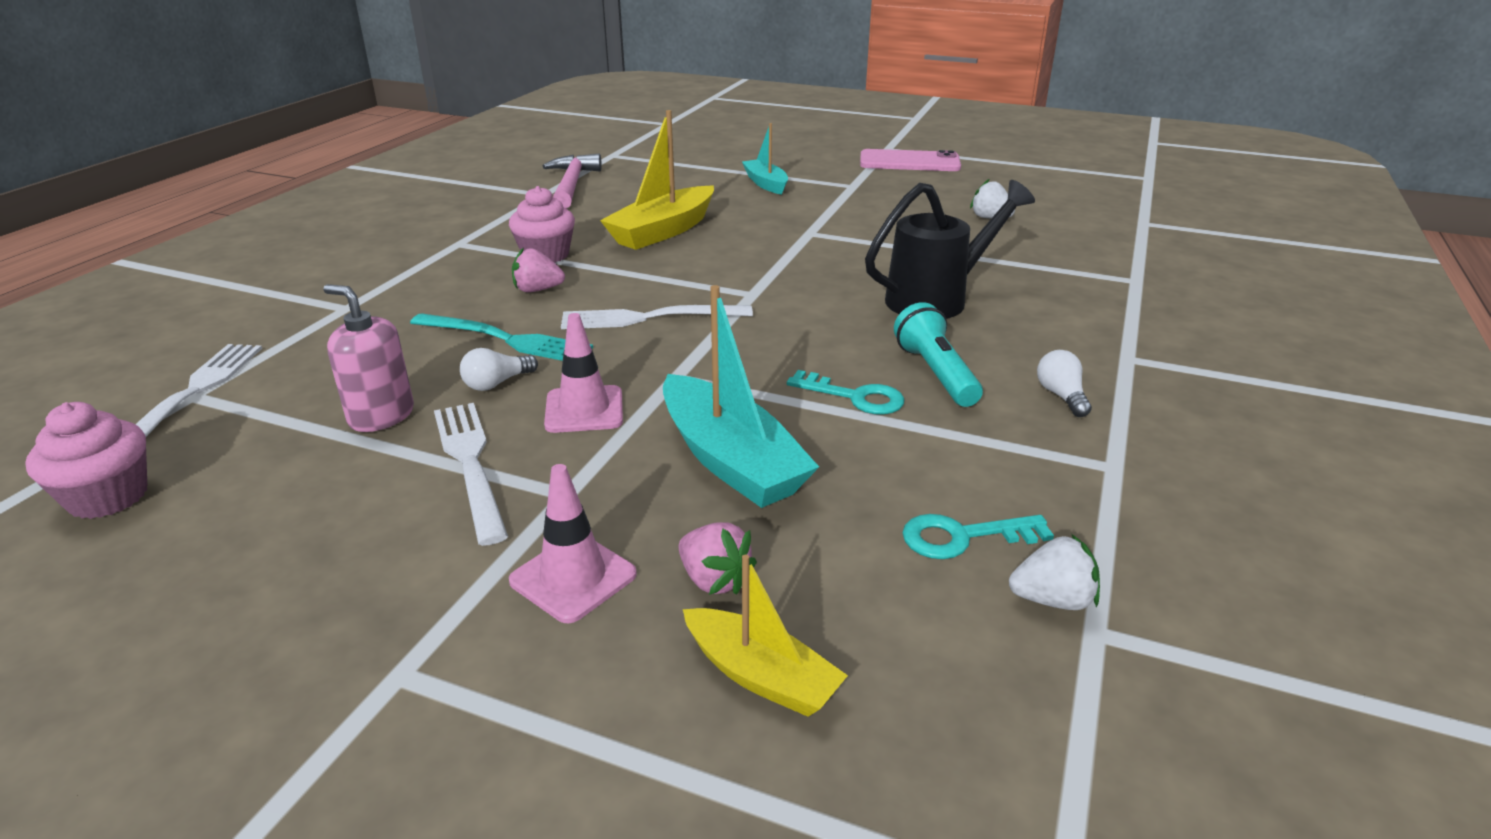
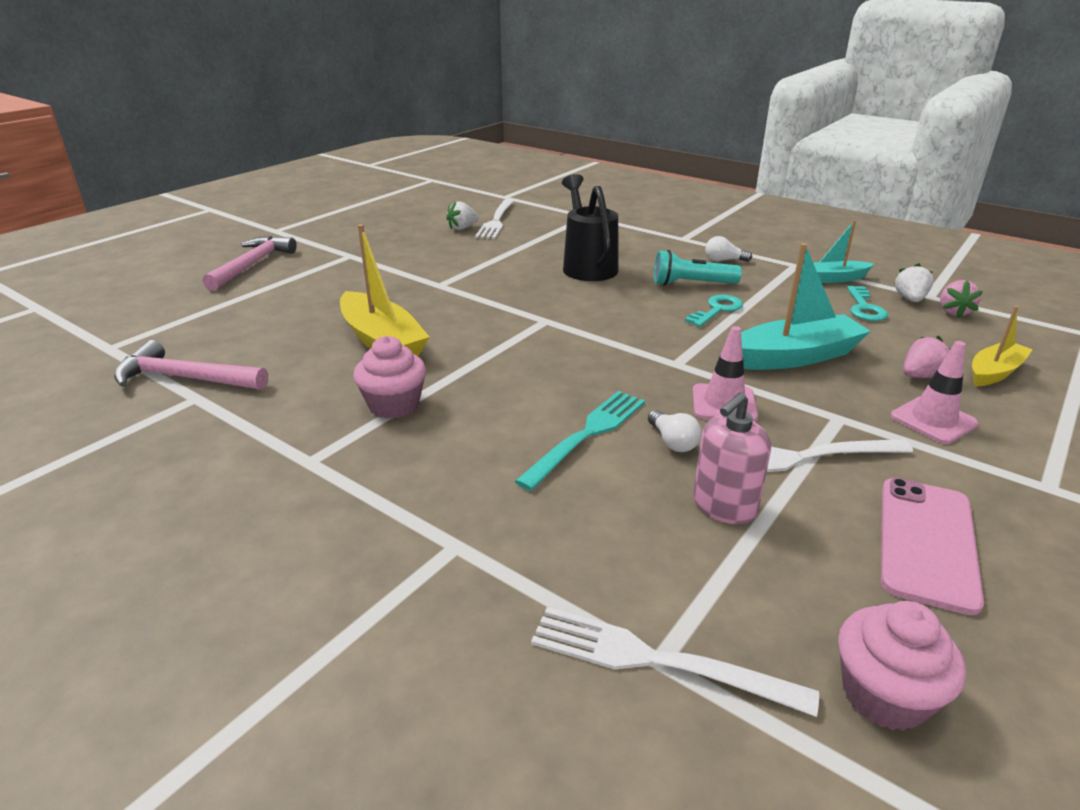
camera: 75 degrees left, 0 degrees up
pink strawberry [512,247,565,292] -> pink strawberry moved to [940,280,983,318]
white fork [561,305,753,329] -> white fork moved to [475,199,514,239]
turquoise boat [742,123,788,195] -> turquoise boat moved to [814,220,875,283]
pink phone [860,149,961,171] -> pink phone moved to [881,478,984,615]
none -> pink hammer [203,236,297,291]

